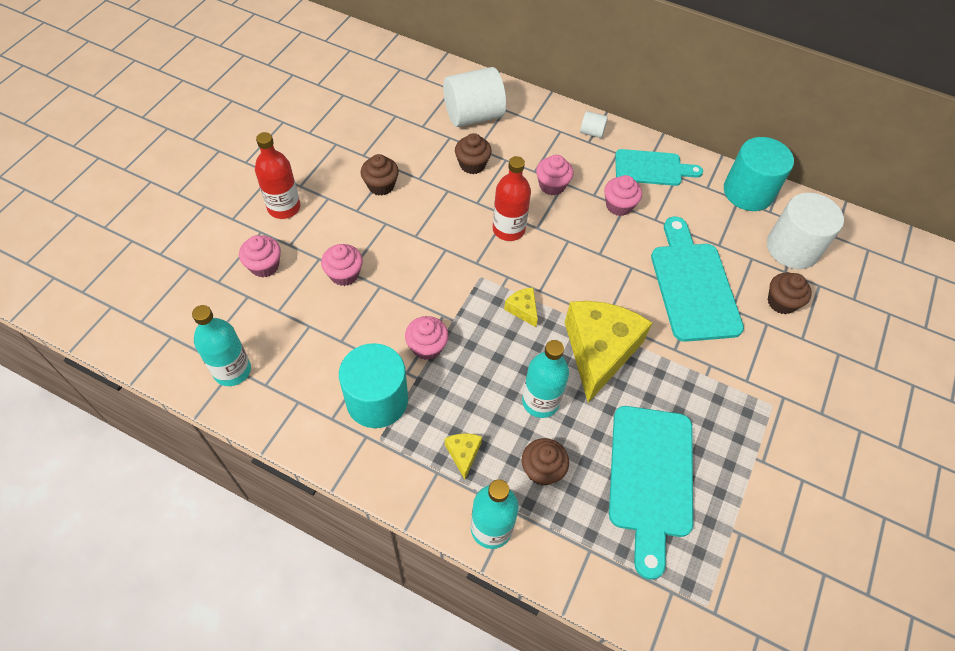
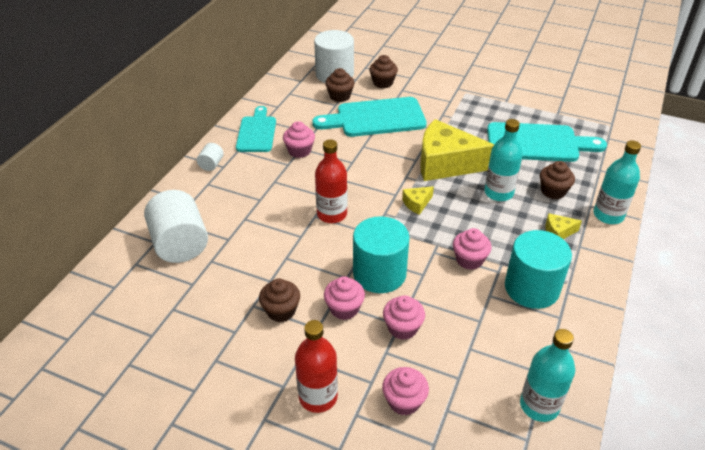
camera: 90 degrees left, 15 degrees down
brown cupcake [455,133,492,174] -> brown cupcake moved to [325,68,354,102]
pink cupcake [536,155,574,195] -> pink cupcake moved to [324,276,365,320]
turquoise cylinder [724,137,794,211] -> turquoise cylinder moved to [353,216,410,293]

